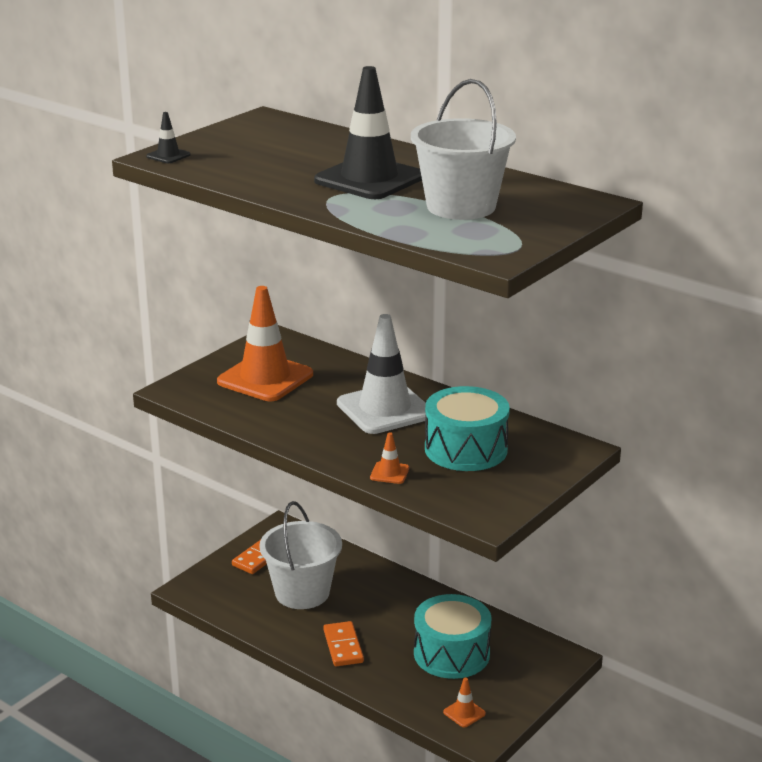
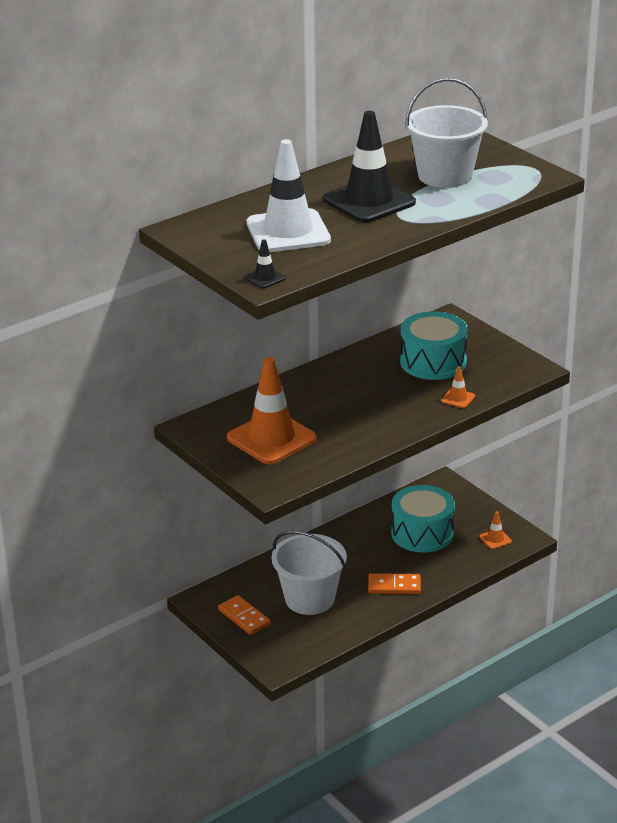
camera: 75 degrees left, 5 degrees up
white traffic cone [337,314,426,434] -> white traffic cone moved to [247,139,331,252]

